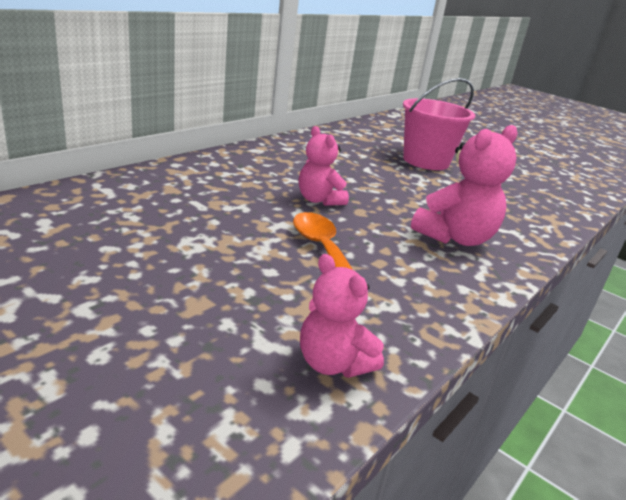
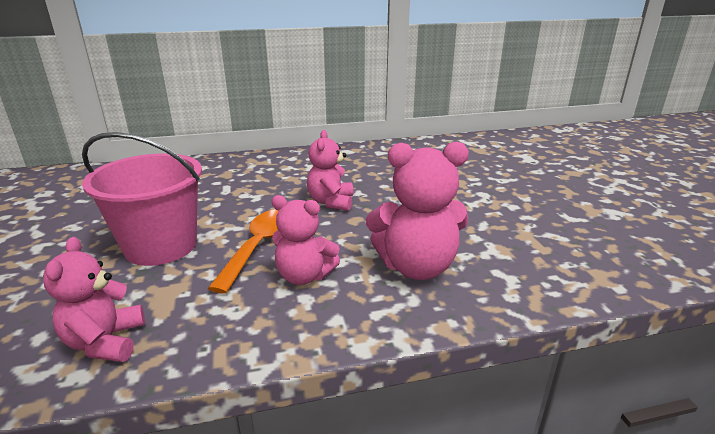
camera: 40 degrees right, 0 degrees up
pink bucket [403,78,476,170] -> pink bucket moved to [82,132,202,266]
none -> pink teddy bear [272,195,340,285]

